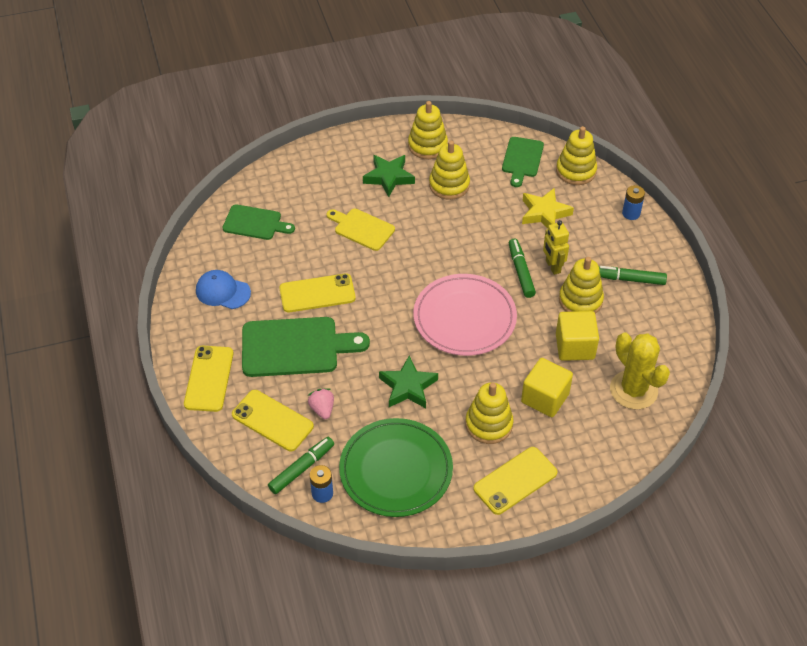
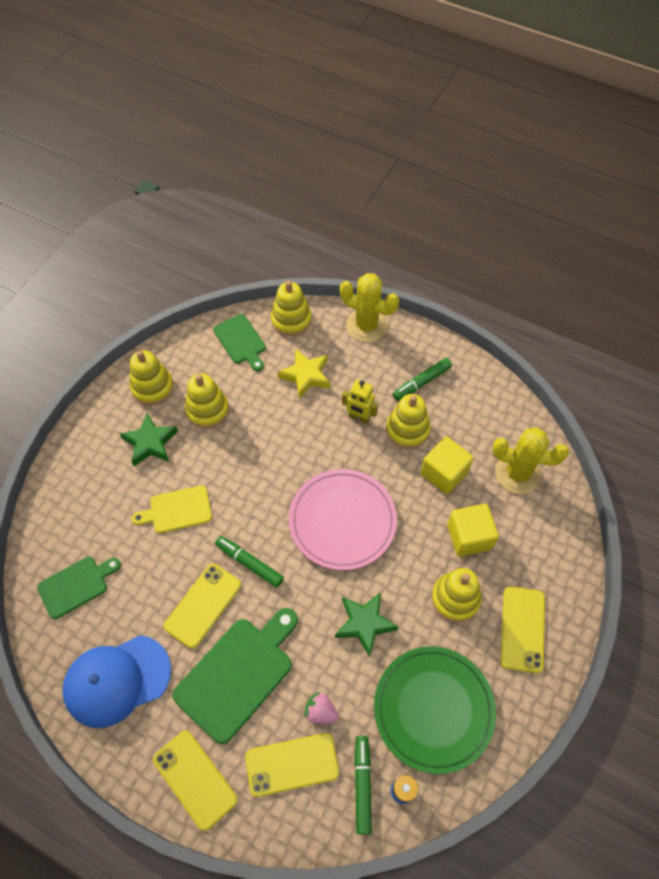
camera: 45 degrees left, 10 degrees up
blue cap [196,270,251,309] -> blue cap [62,635,171,728], size x1.63
green marker [509,239,536,298] -> green marker moved to [215,536,284,588]
blue battery [622,185,645,220] -> yellow cactus [340,273,399,342]

